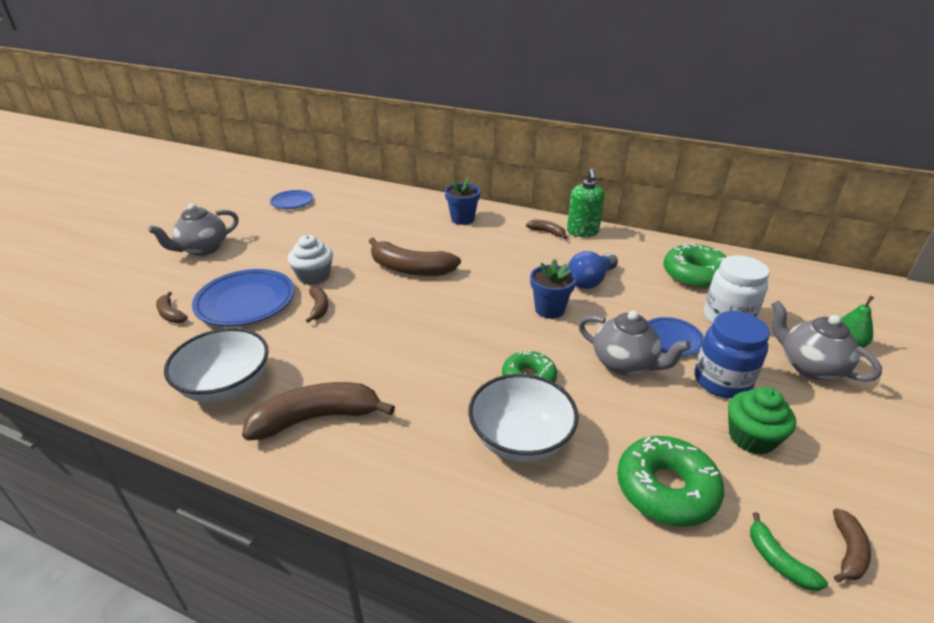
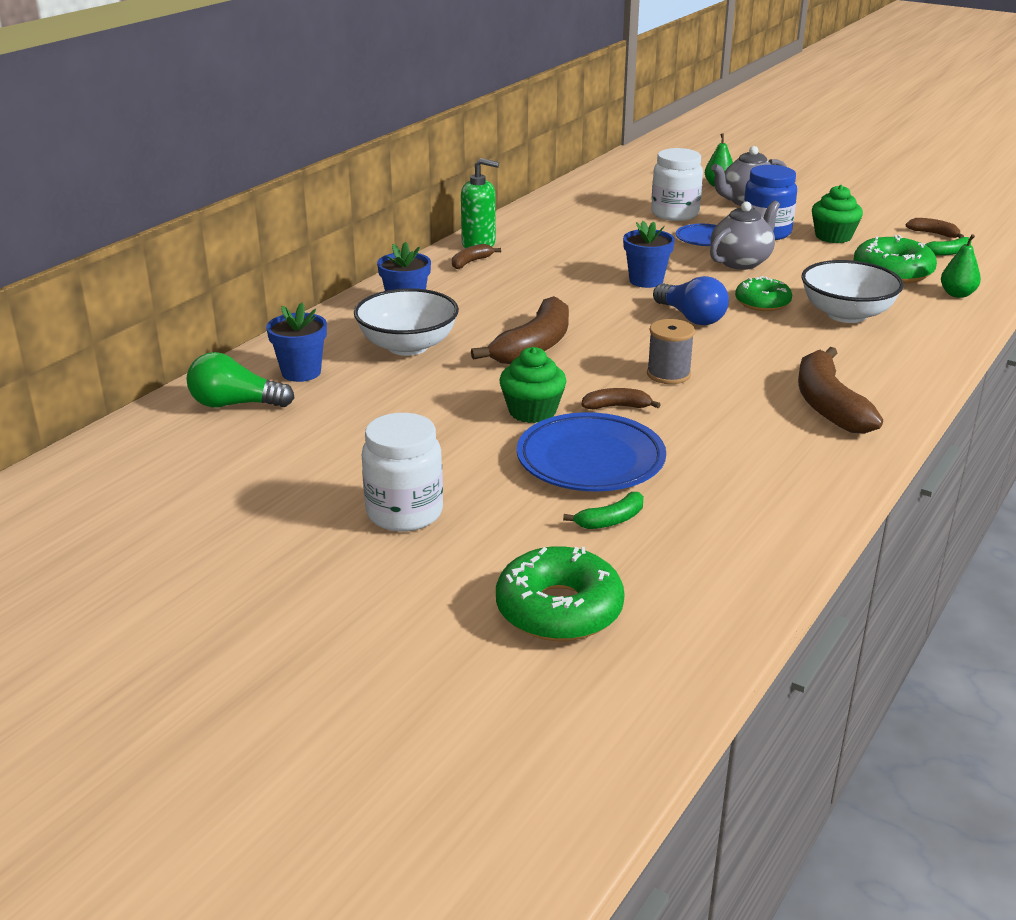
camera: 80 degrees left, 5 degrees down
grey teapot [148,203,239,256] -> white jar [362,413,443,532]
brown banana [156,292,188,323] -> green banana [563,492,643,529]
white bowl [164,328,269,403] -> white bowl moved to [354,288,459,356]
blue plate [270,190,314,209] -> none
white cupcake [288,235,333,285] -> green cupcake [499,347,567,423]
blue light bulb [568,251,618,289] -> blue light bulb moved to [653,276,729,325]
green donut [664,243,727,289] -> green donut moved to [496,546,625,641]
none -> green light bulb [186,352,294,407]
none -> blue flower pot [266,302,327,382]
none -> grey spool [647,319,695,384]
none -> green pear [941,234,981,298]

